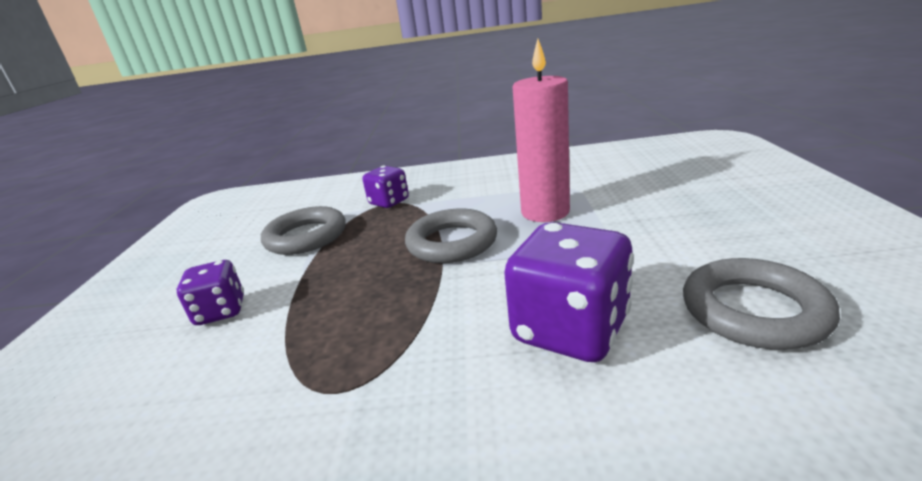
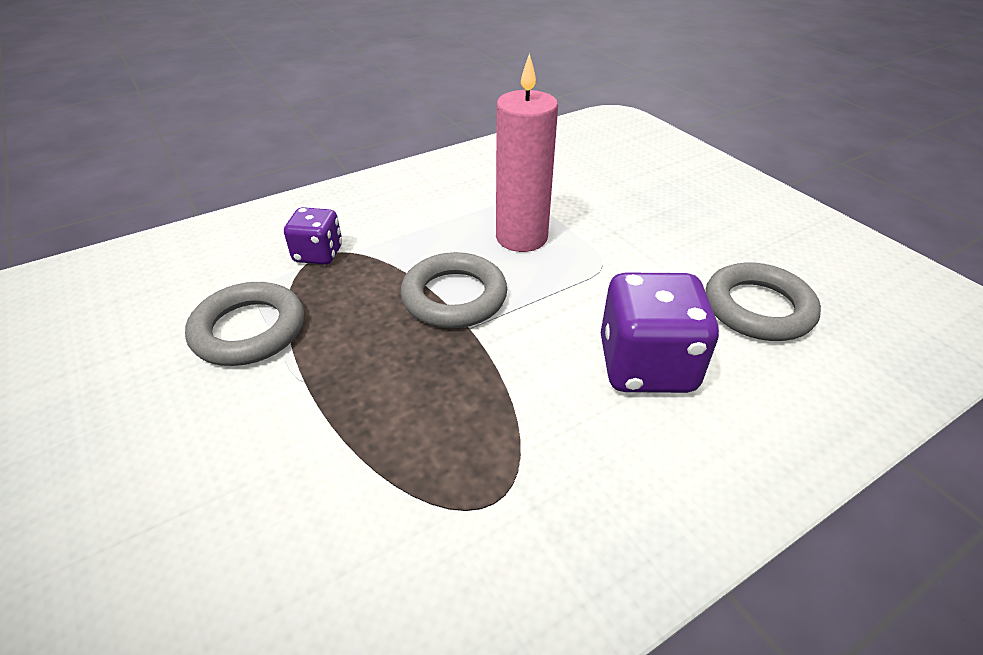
camera: 35 degrees left, 15 degrees up
purple dice [177,260,244,325] -> none

